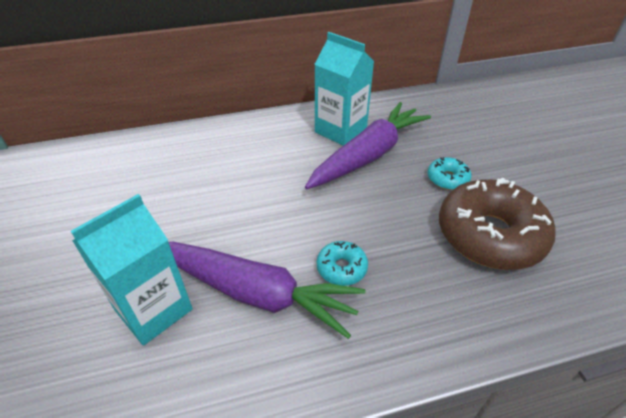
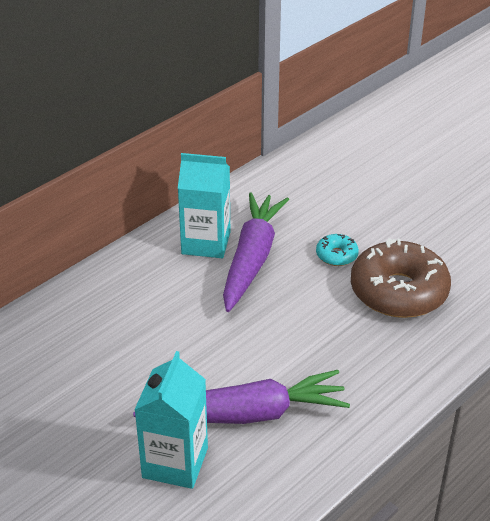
camera: 30 degrees left, 5 degrees down
turquoise donut [316,241,368,286] -> none

